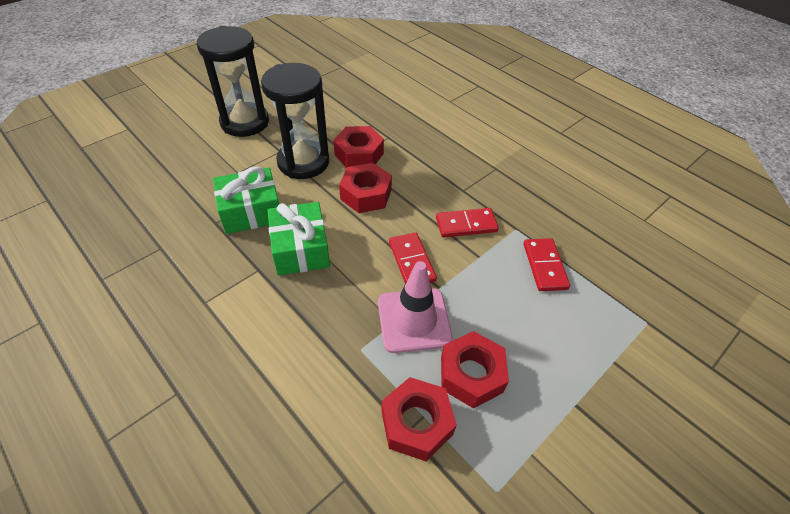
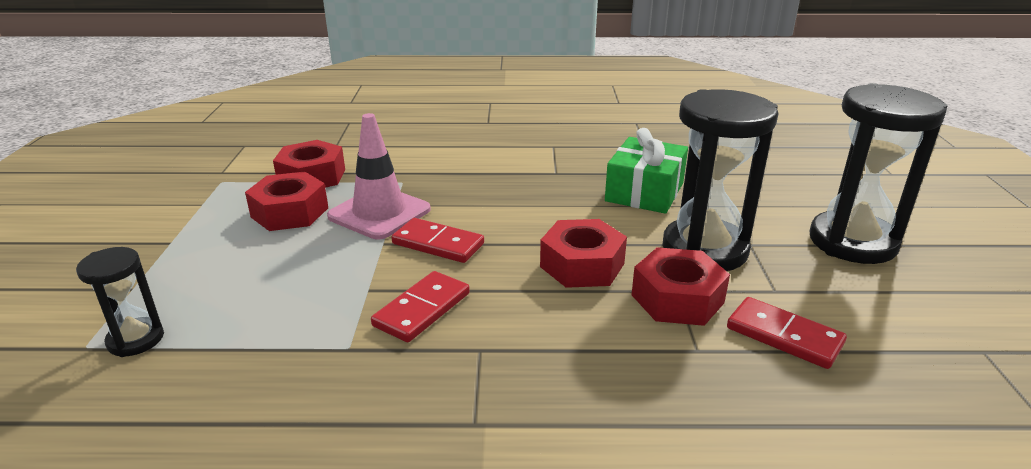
camera: 135 degrees right, 20 degrees down
green gift [267,202,330,276] -> none
red domino [524,238,570,291] -> red domino moved to [727,297,847,369]
none -> black hourglass [76,247,164,357]

